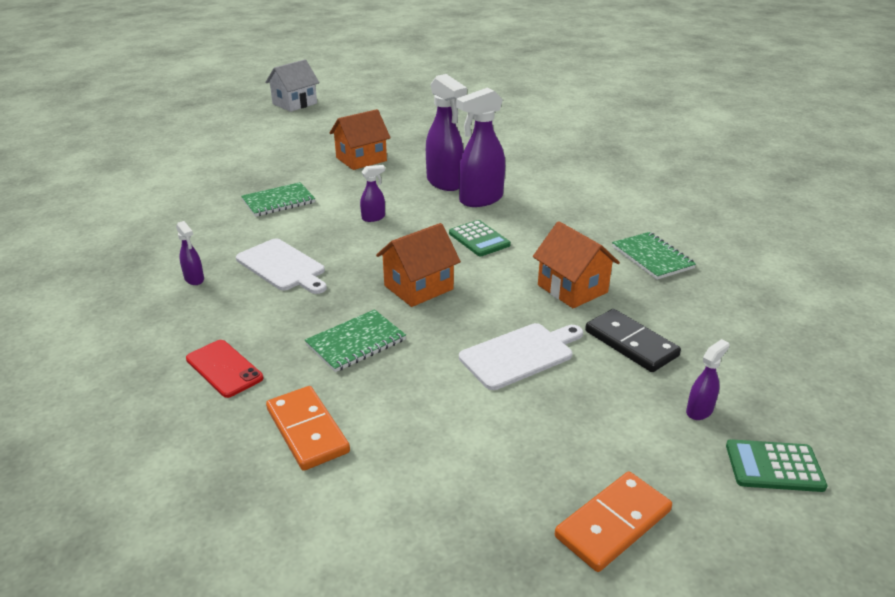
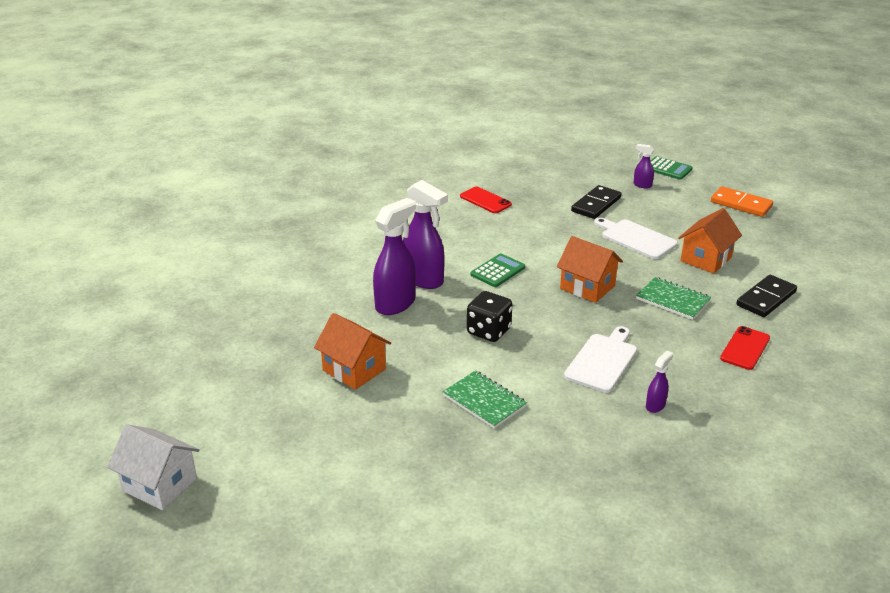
camera: 105 degrees left, 0 degrees up
orange domino [266,386,350,471] -> black domino [736,275,797,317]
purple spray bottle [360,165,385,222] -> black dice [467,291,512,342]
orange house [533,221,620,308] -> orange house moved to [678,208,742,274]
green notebook [612,232,696,280] -> red phone [460,187,512,213]
green calculator [726,439,827,492] -> green calculator turned 45 degrees counterclockwise [650,156,693,180]

